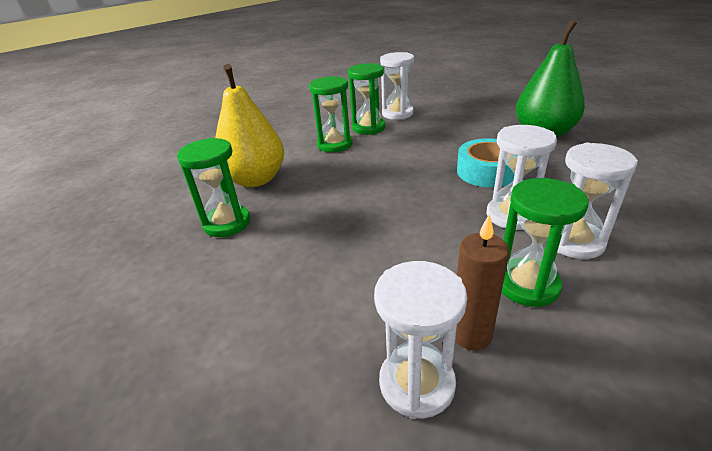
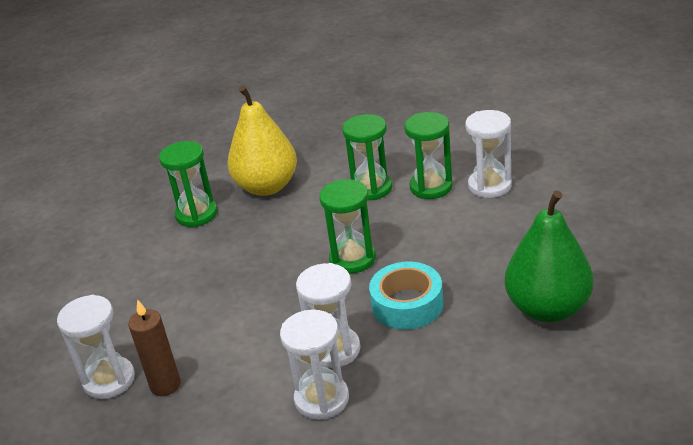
camera: 55 degrees right, 0 degrees up
green hourglass [502,178,588,308] -> green hourglass moved to [319,179,376,274]

